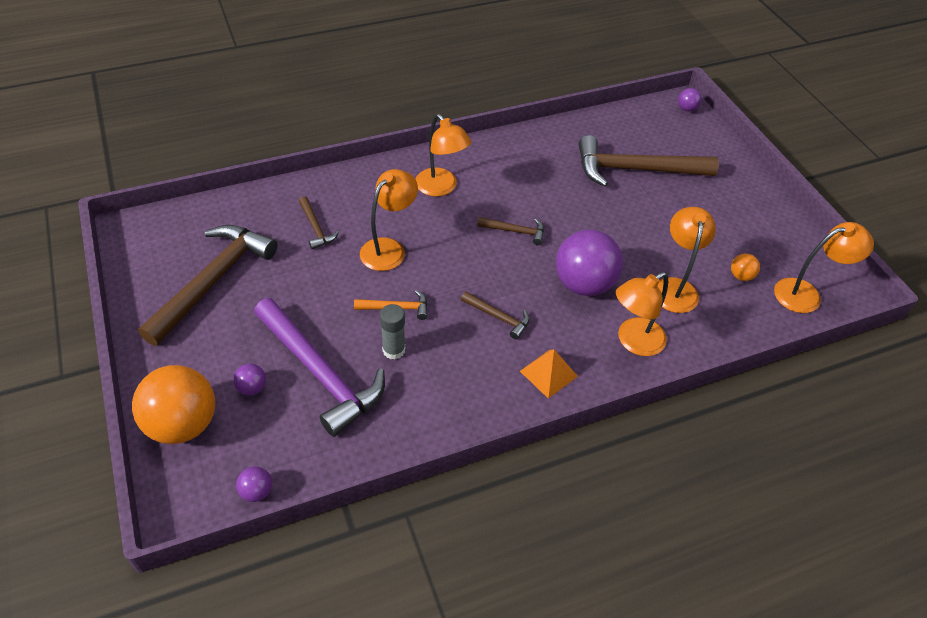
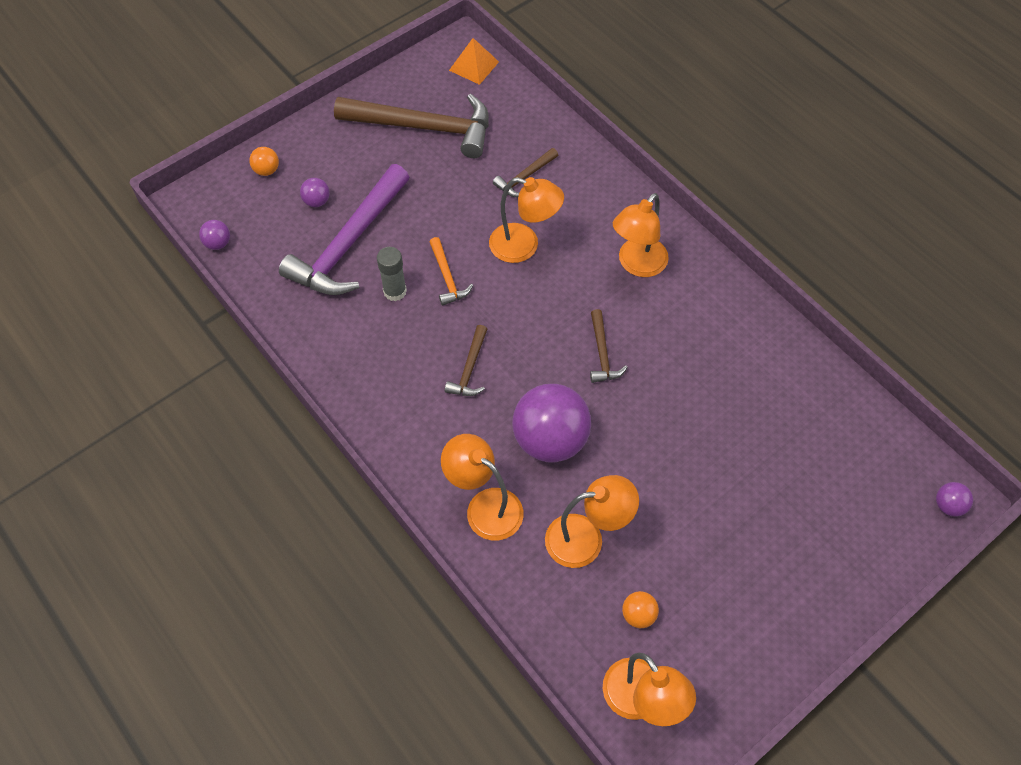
camera: 75 degrees right, 10 degrees up
orange ball [132,365,215,444] -> orange ball [249,147,279,176], size x0.43
orange pyramid [520,349,578,399] -> orange pyramid moved to [449,38,499,85]
brown hammer [578,135,719,187] -> none

